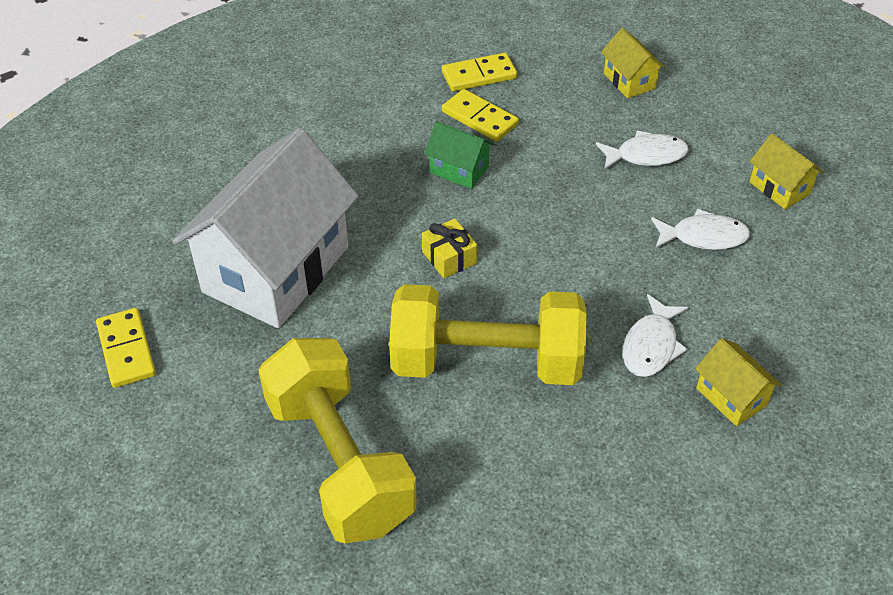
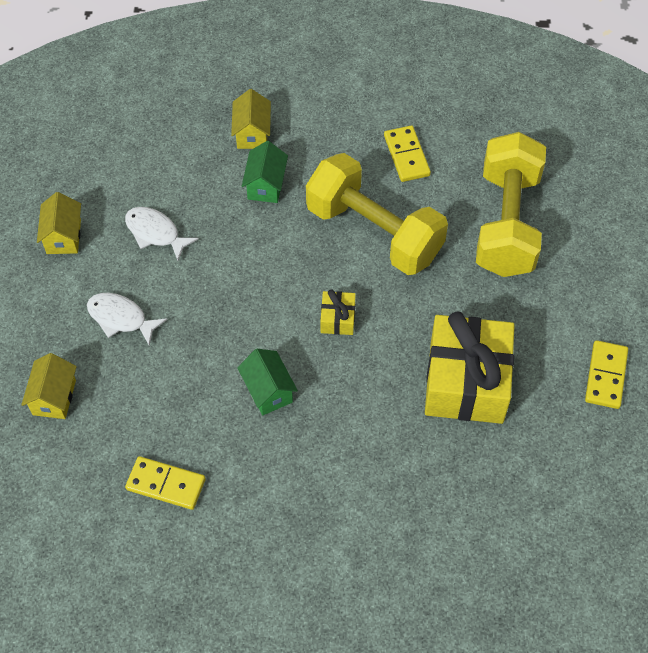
camera: 145 degrees left, 10 degrees up
white house [172,128,359,328] -> yellow gift [425,312,515,424]
yellow domino [442,89,519,142] -> yellow domino moved to [384,126,431,182]
white fish [623,294,689,377] -> green house [242,141,288,203]

